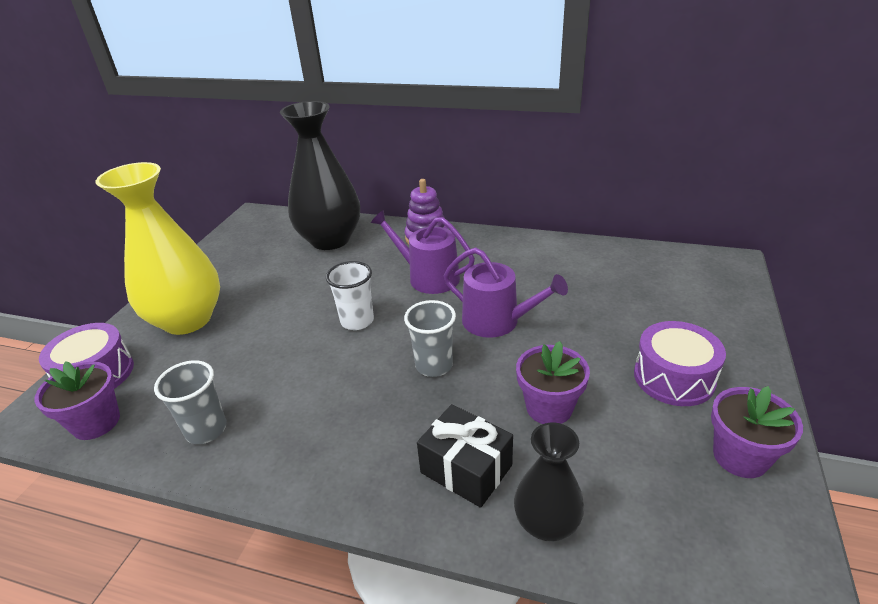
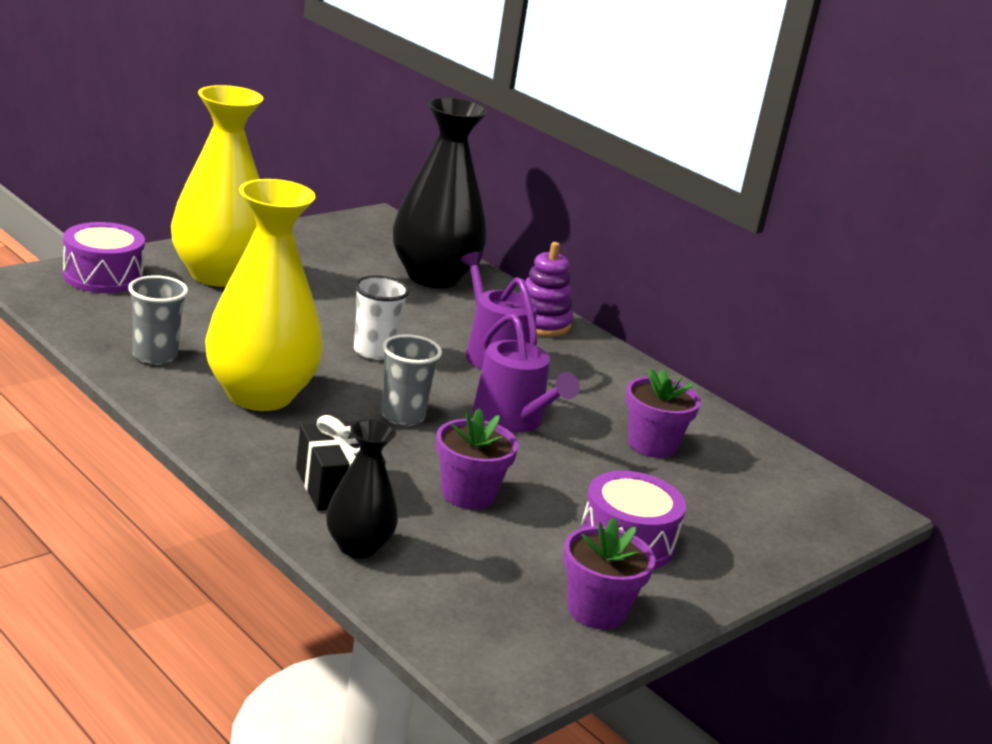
camera: 25 degrees right, 10 degrees down
purple flower pot [34,361,120,440] -> purple flower pot moved to [626,368,701,458]
none -> yellow vase [205,179,323,411]

